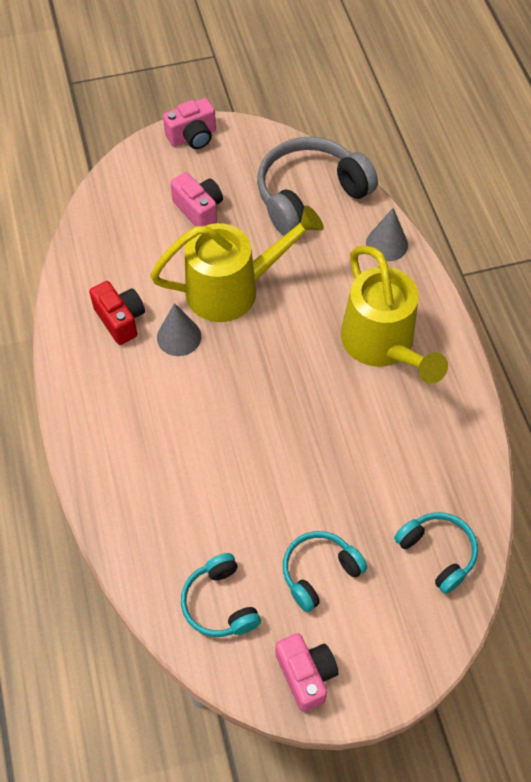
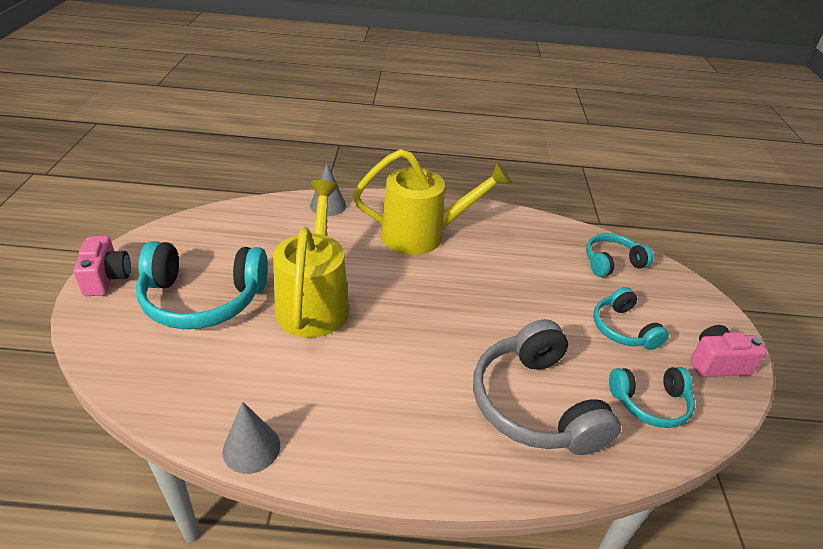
camera: 75 degrees left, 20 degrees down
red camera [89,281,145,345] -> none
grey cone [157,303,201,356] -> grey cone moved to [223,402,280,474]
pink camera [170,172,223,226] -> turquoise headphones [136,241,268,329]
grey headphones [257,137,378,236] -> grey headphones moved to [473,319,621,455]

